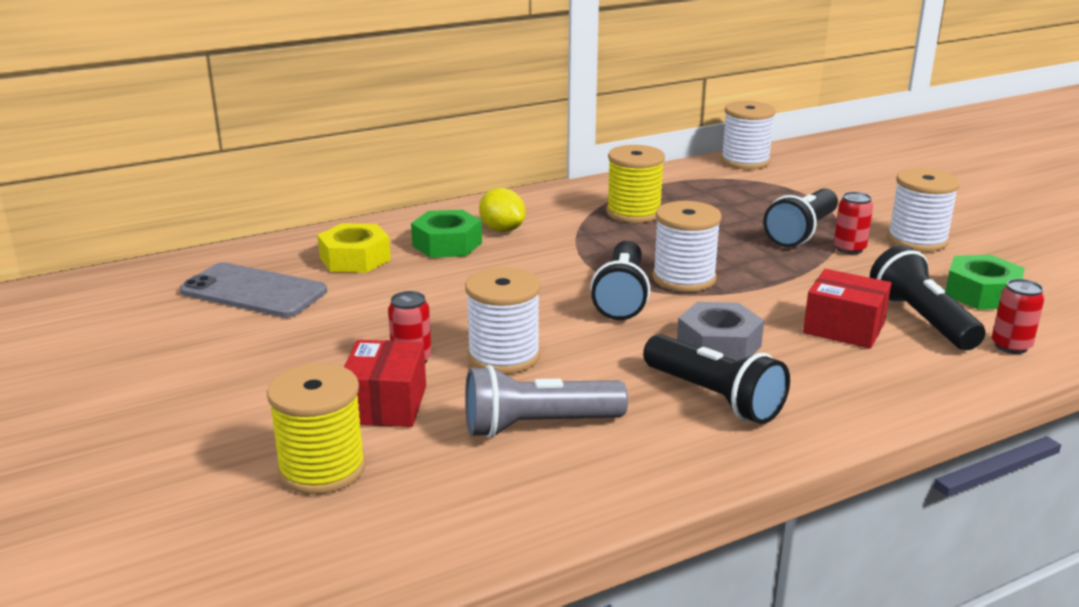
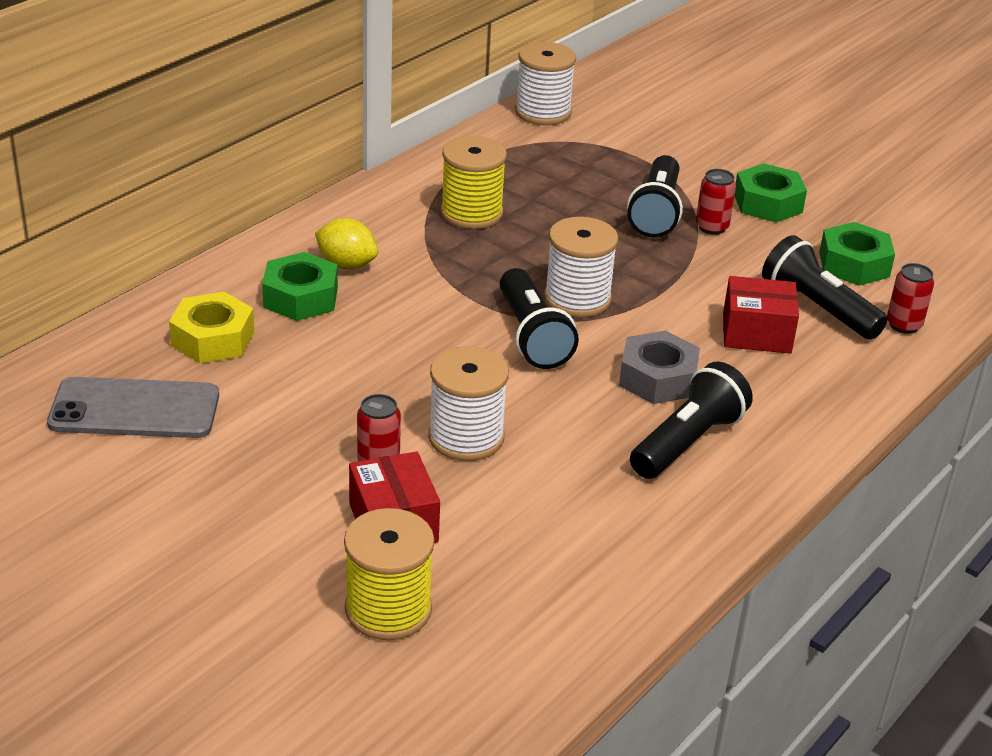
camera: 25 degrees left, 10 degrees up
grey flashlight [465,365,628,438] -> none
black flashlight [643,334,790,424] -> black flashlight turned 75 degrees counterclockwise [630,362,753,479]
white spool [887,168,960,252] -> green nut [735,163,807,222]

